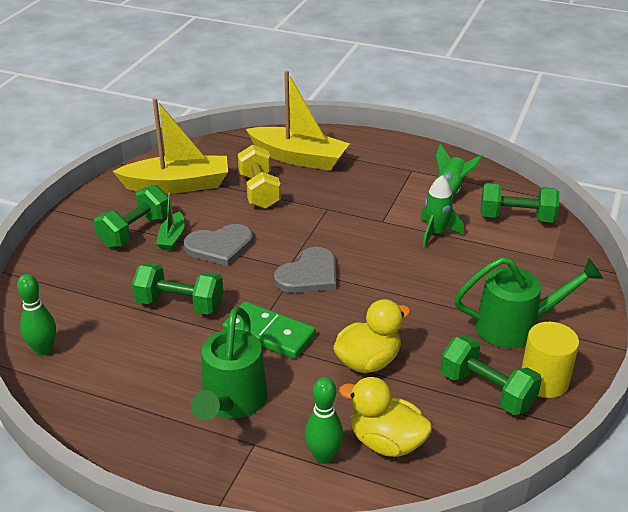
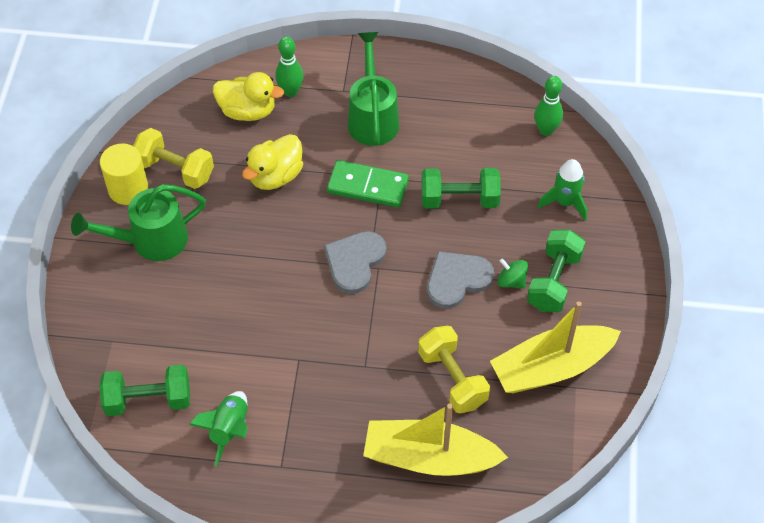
camera: 165 degrees right, 20 degrees up
green boat [156,193,185,251] -> green spinning top [497,258,528,288]
green rocket [420,176,464,248] -> green rocket moved to [537,159,587,221]
green dumbbell [440,335,542,415] -> yellow dumbbell [133,128,214,189]

